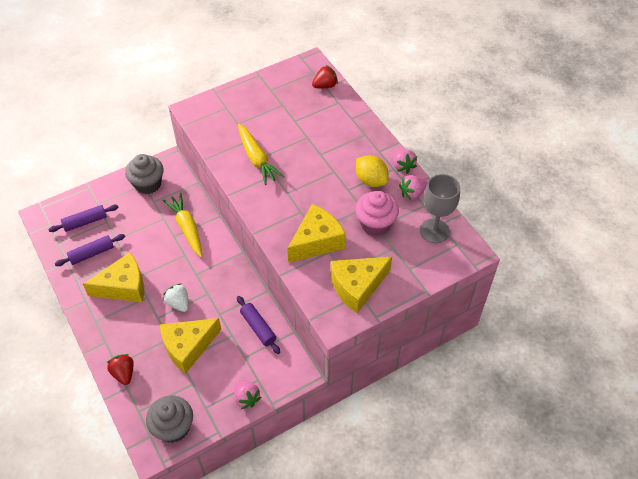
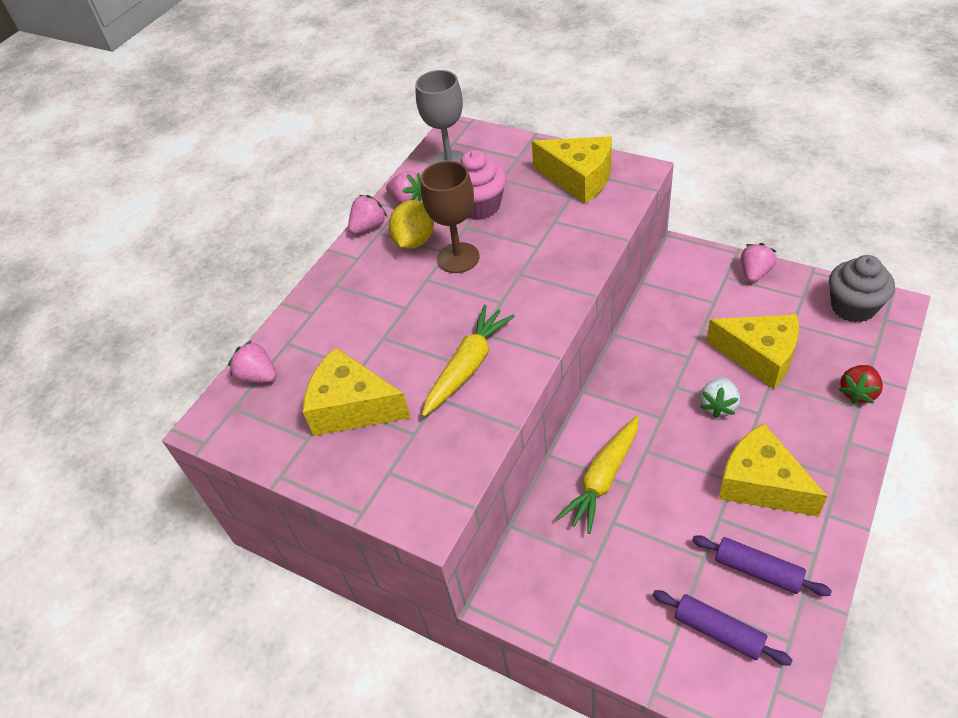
camera: 115 degrees left, 5 degrees down
grey cupcake [125,154,163,194] -> none
purple rolling pin [237,296,280,354] -> none
yellow cheese [287,204,346,263] -> yellow cheese moved to [303,347,411,436]
red strawberry [312,65,338,88] -> pink strawberry [228,340,277,383]
none -> brown goblet [421,161,480,273]

